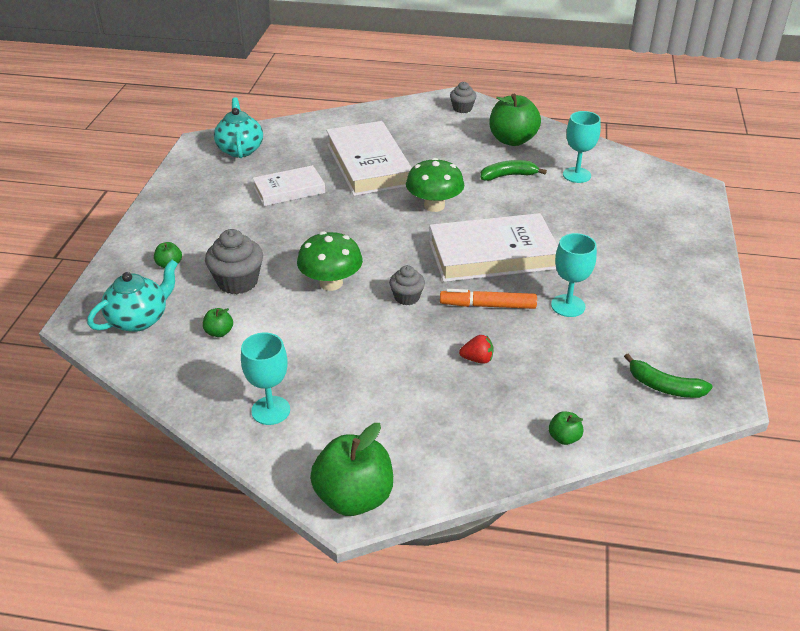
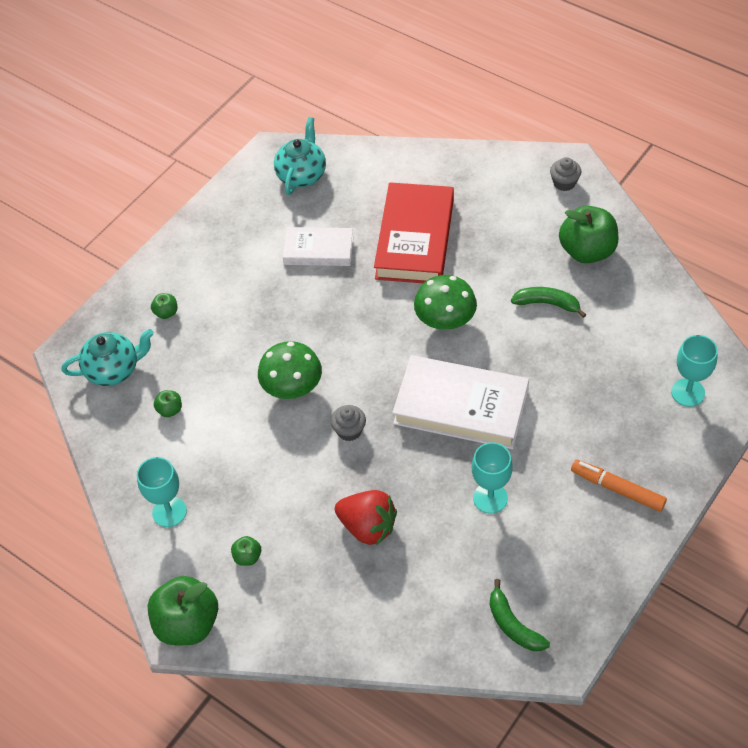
camera: 30 degrees right, 15 degrees up
grey cupcake [205,229,263,294] -> none
white book [326,121,412,196] -> red book [374,182,454,283]
orange marker [440,289,537,309] -> orange marker moved to [571,460,667,512]
red strawberry [459,335,494,364] -> red strawberry [335,490,397,546], size x1.93
green apple [549,411,584,445] -> green apple moved to [231,536,261,566]
turquoise goblet [563,111,601,183] -> turquoise goblet moved to [671,335,718,407]

